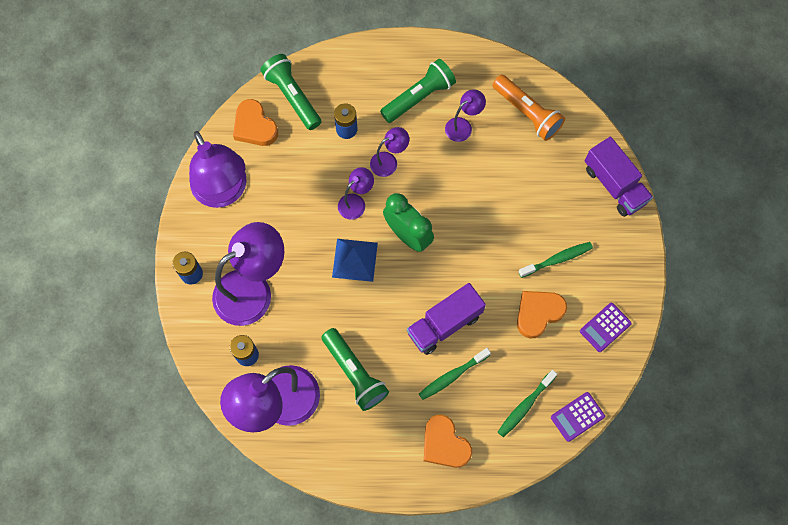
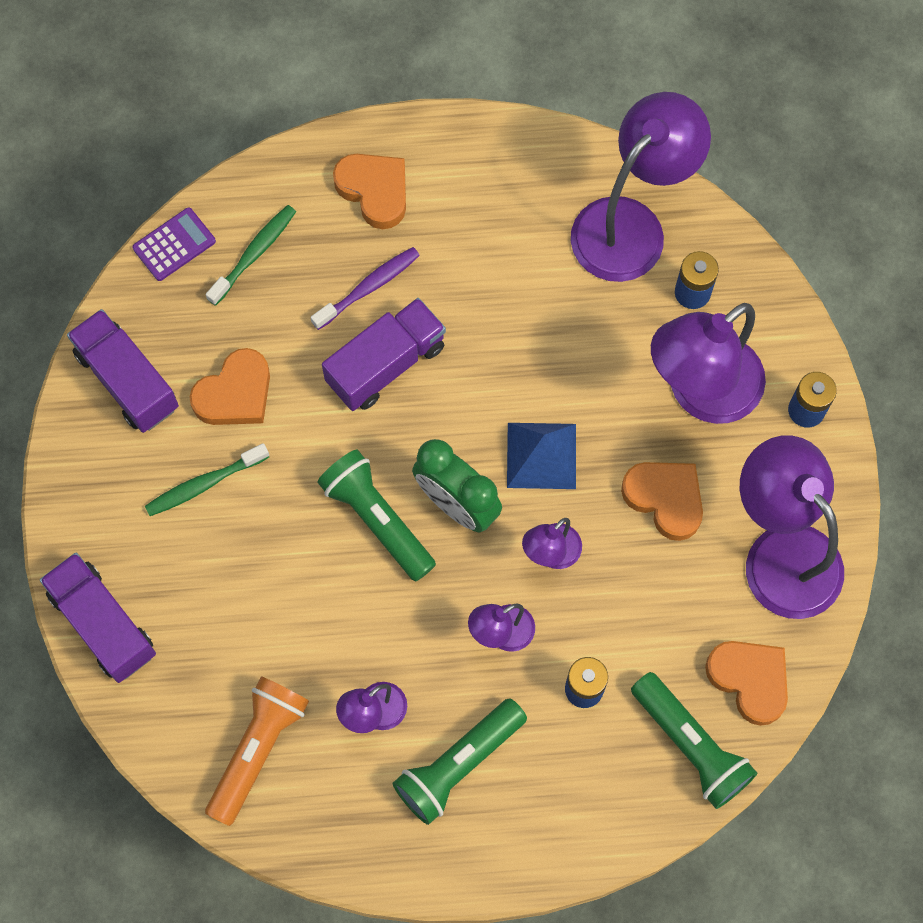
camera: 175 degrees right, 0 degrees up
green flashlight [322,328,389,411] -> green flashlight moved to [317,449,436,581]
green toothbrush [419,348,491,400] -> purple toothbrush [310,247,420,330]
orange flashlight [493,75,565,141] -> orange flashlight turned 75 degrees clockwise [205,676,309,826]
purple calculator [580,303,632,352] -> purple truck [67,309,179,433]
none -> orange heart [621,462,703,541]

